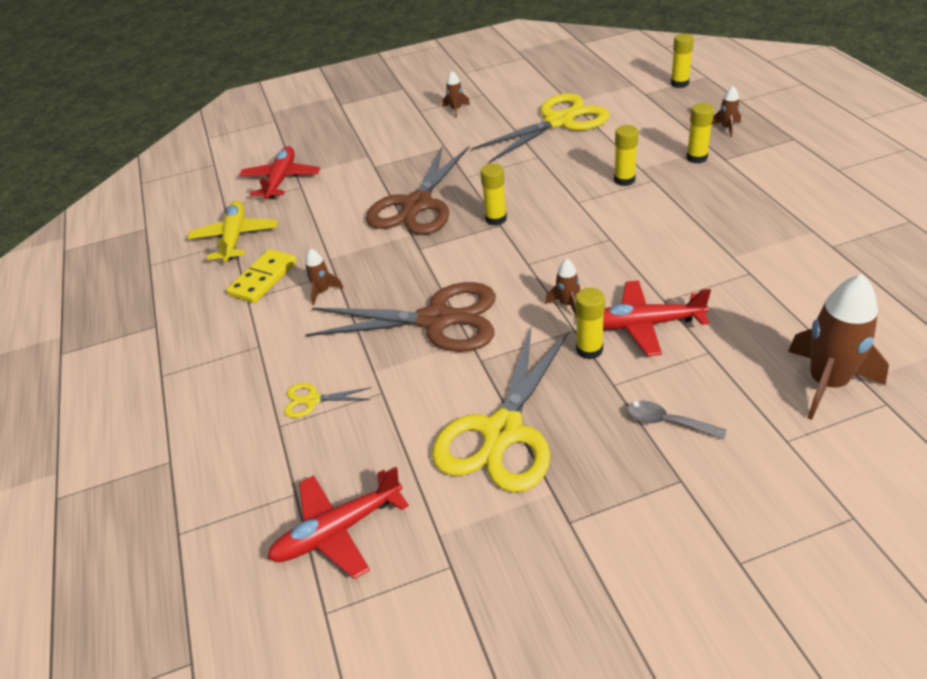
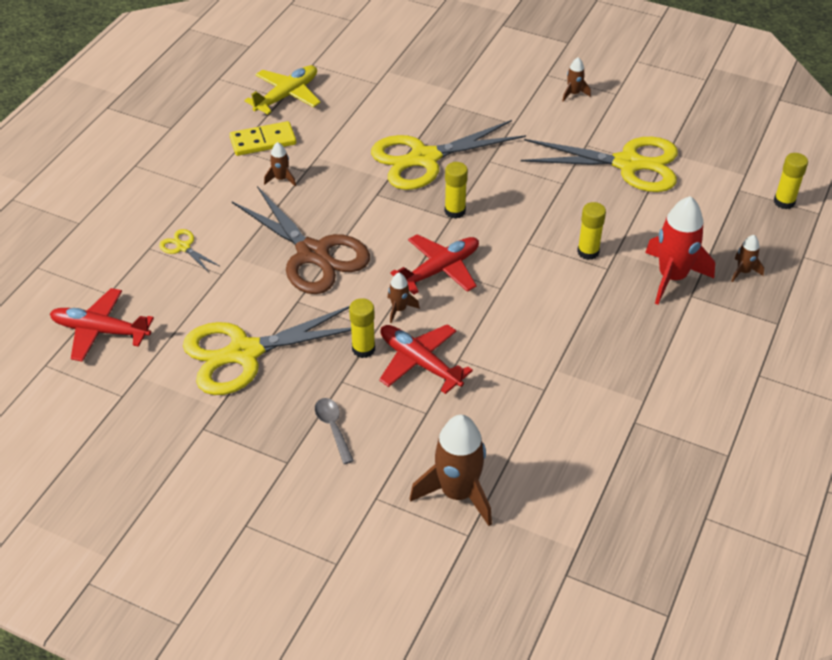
camera: 40 degrees right, 5 degrees up
red plane [239,146,320,199] -> red plane moved to [390,234,479,295]
brown scissors [366,146,469,235] -> yellow scissors [371,120,526,190]
yellow glue stick [686,103,714,163] -> red rocket [645,196,715,305]

